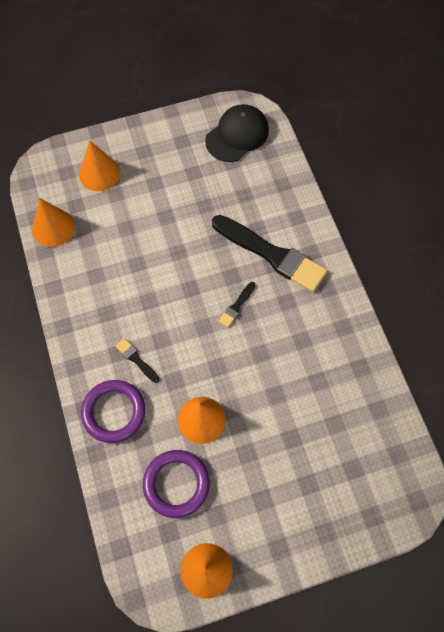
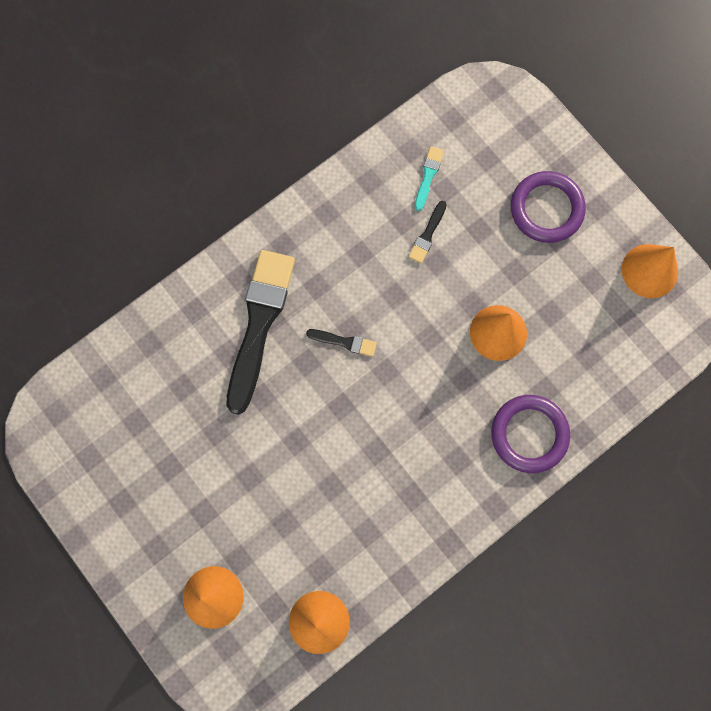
camera: 110 degrees left, 10 degrees up
black brush [116,338,159,383] -> black brush moved to [408,201,447,263]
purple ring [143,450,210,518] -> purple ring moved to [511,171,586,243]
black cap [205,104,269,162] -> none
none -> turquoise brush [415,147,444,211]

